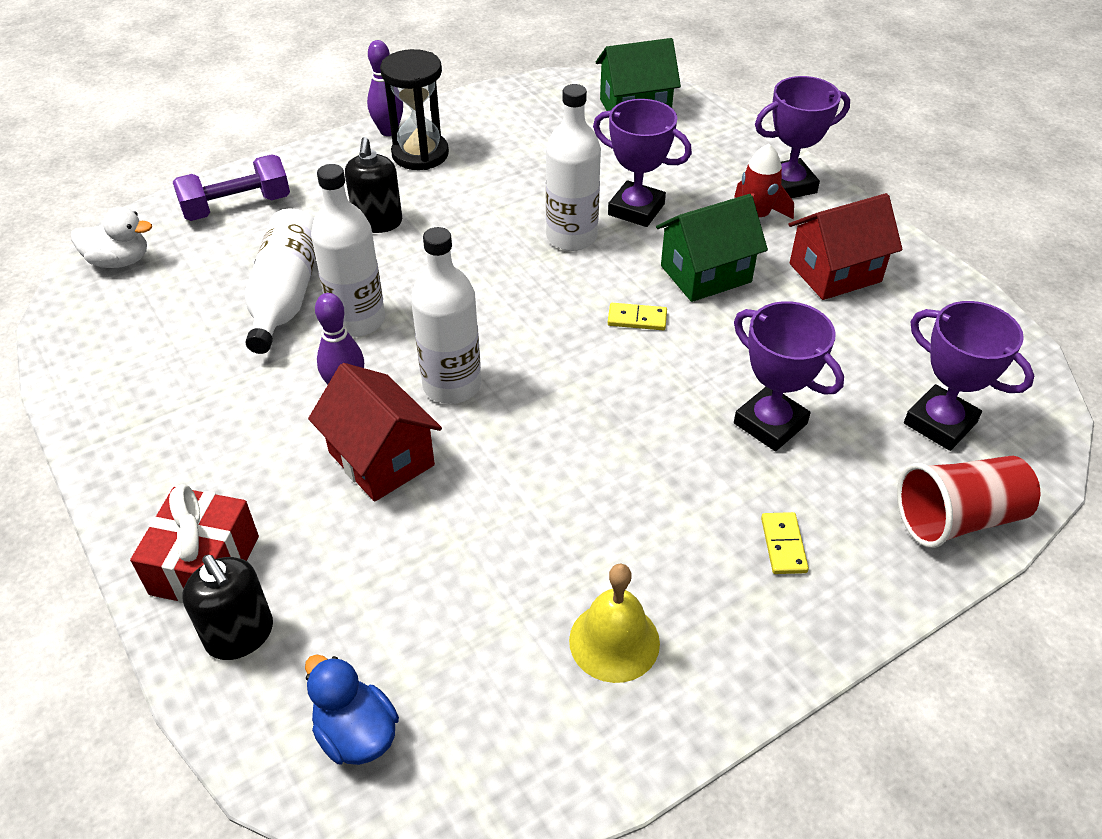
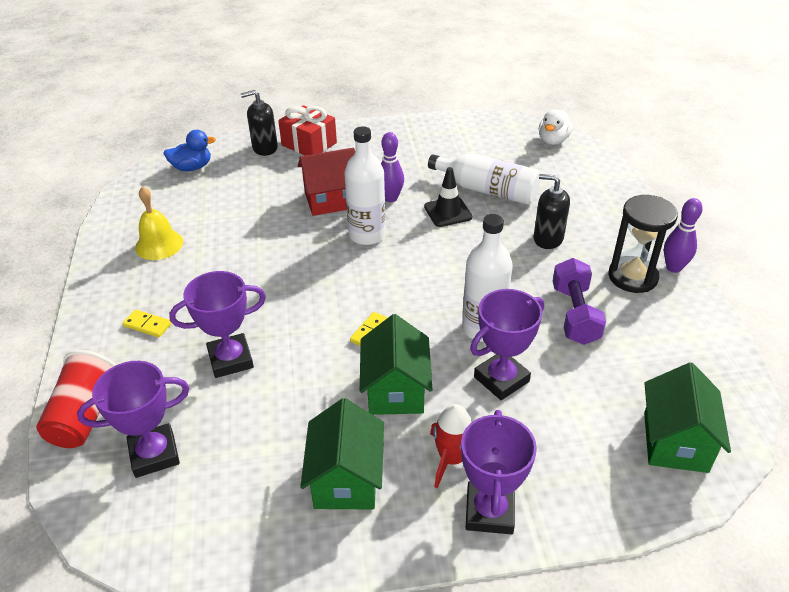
camera: 115 degrees right, 5 degrees down
purple dumbbell [173,154,290,221] -> purple dumbbell moved to [553,258,606,345]
white bottle [311,164,385,337] -> black traffic cone [424,167,472,227]
red house [788,193,903,300] -> green house [300,398,384,510]

